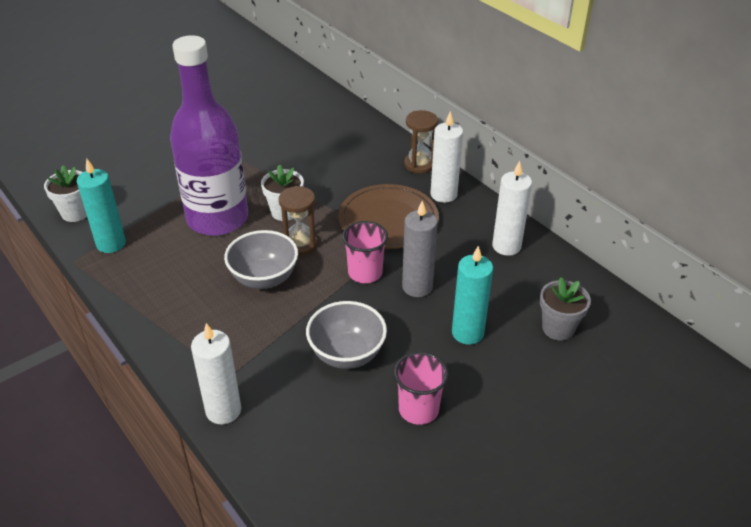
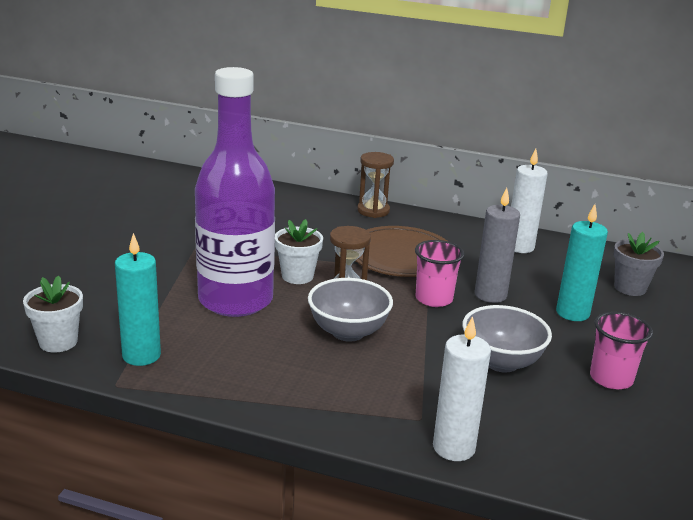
camera: 35 degrees left, 15 degrees down
white candle [430,111,463,203] -> none

